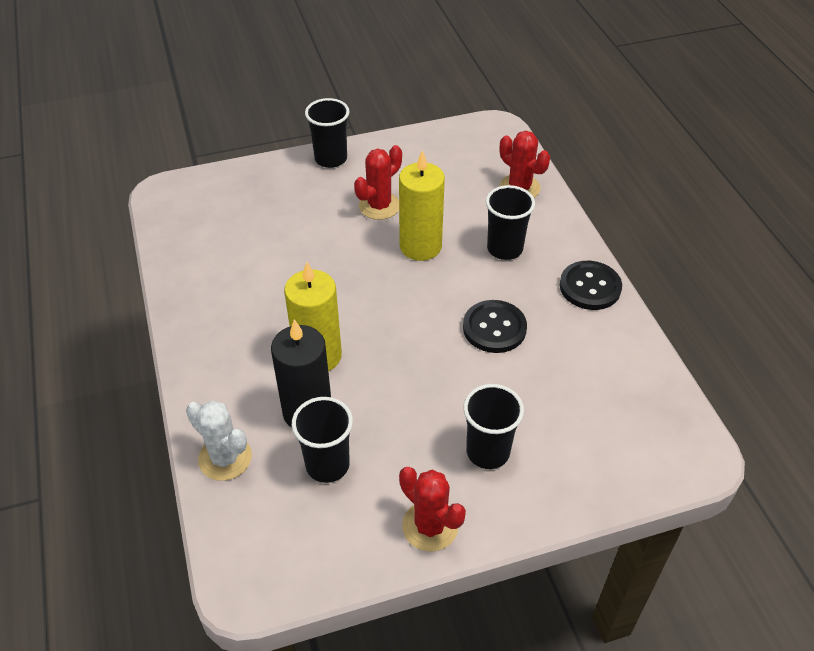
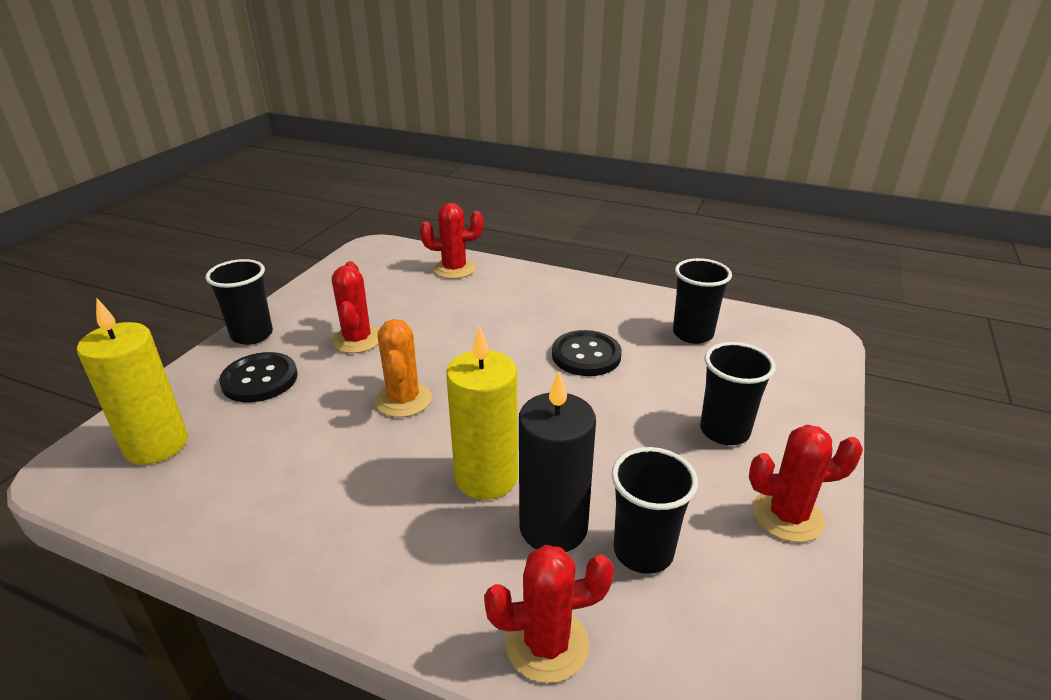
camera: 50 degrees left, 15 degrees down
white cactus [186,401,252,481] -> red cactus [484,545,614,683]
yellow candle [399,150,445,261] -> yellow candle moved to [77,299,188,465]
black cup [486,185,535,260] -> black cup moved to [673,258,732,344]
black button [560,261,622,310] -> black button moved to [219,352,298,402]
none -> orange cactus [375,319,432,417]

